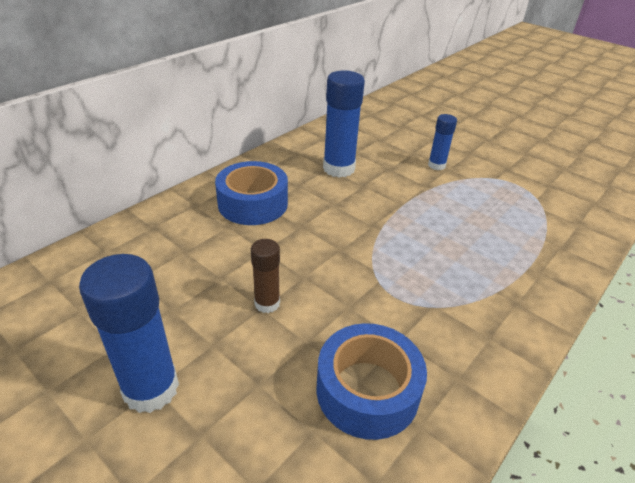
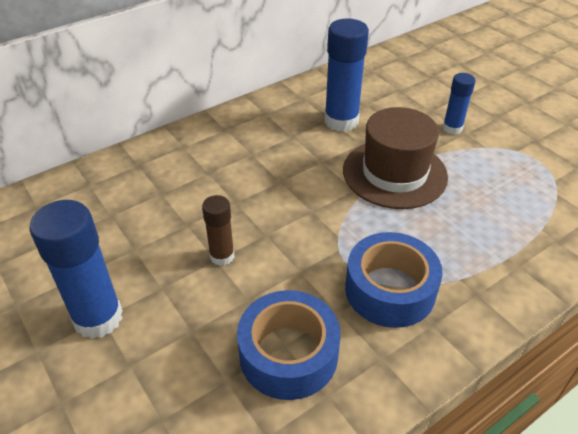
camera: 15 degrees right, 5 degrees up
blue tape [215,161,288,225] -> blue tape moved to [345,232,443,328]
none -> brown hat [343,107,448,209]

